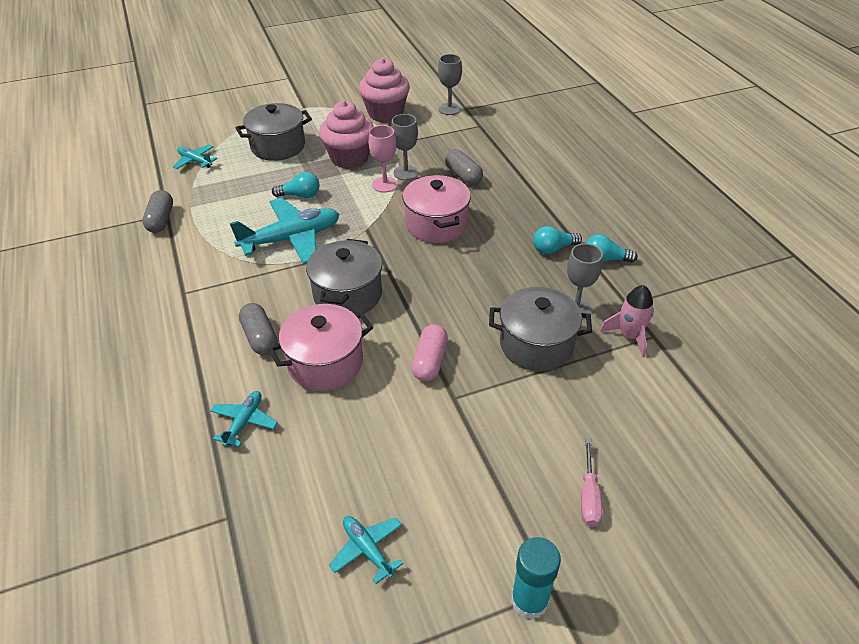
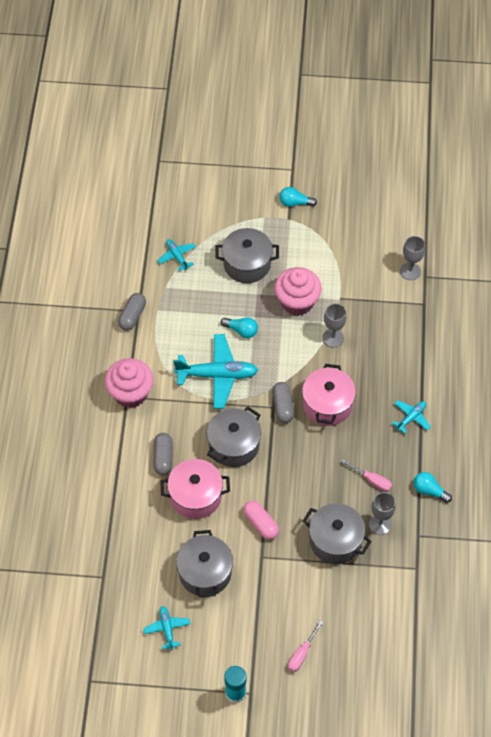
camera: 25 degrees right, 15 degrees up
turquoise plane [210,391,278,447] -> turquoise plane moved to [392,400,431,434]
pink cupcake [359,58,410,123] -> pink cupcake moved to [105,358,153,408]
pink goblet [369,125,398,193] -> none
pink capsule [411,325,448,382] -> pink capsule turned 75 degrees counterclockwise [243,501,279,540]
grey capsule [445,149,483,185] -> grey capsule moved to [272,382,294,423]
turquoise light bulb [533,226,582,254] -> turquoise light bulb moved to [279,187,317,207]
pink rocket [600,285,654,358] -> none
none -> grey pot [176,530,233,597]
none -> pink screwdriver [341,459,392,492]

